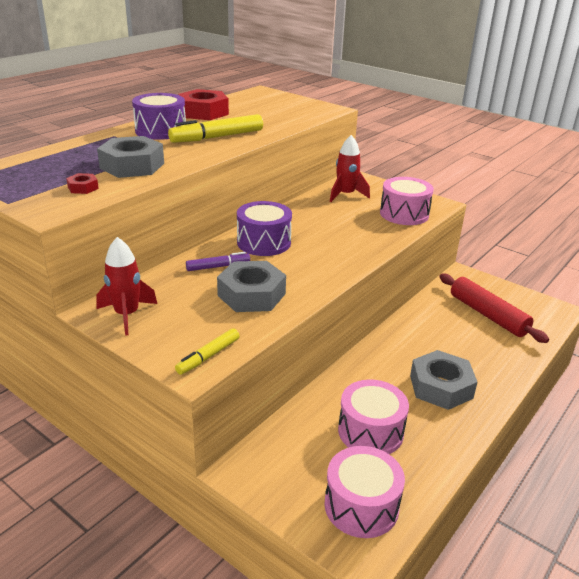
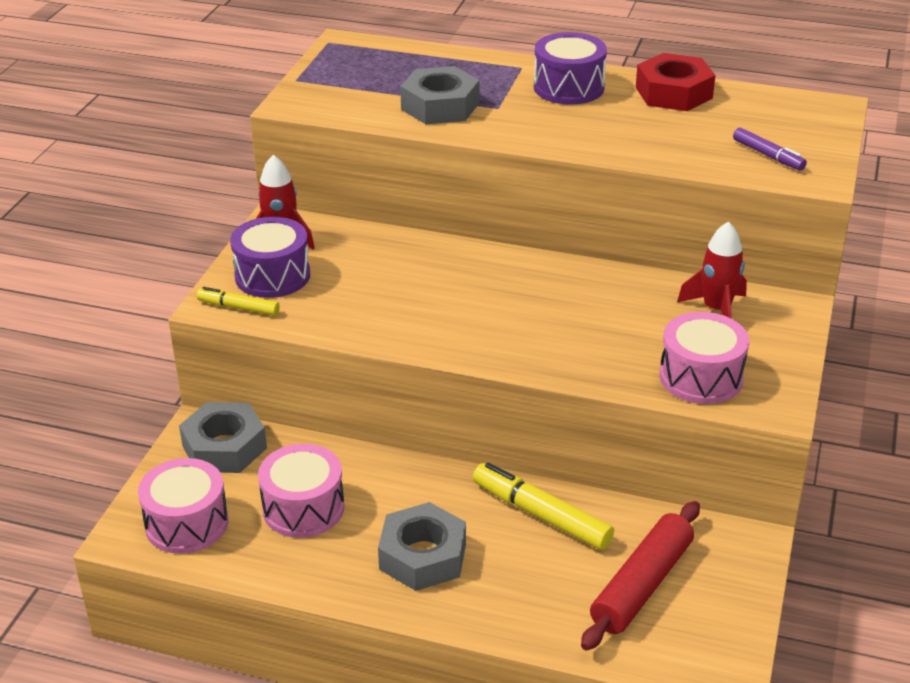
camera: 70 degrees right, 5 degrees up
red nut [66,173,99,194] -> none
yellow marker [168,114,263,143] -> yellow marker moved to [473,463,614,550]
purple marker [186,252,250,271] -> purple marker moved to [733,128,807,171]
grey nut [217,261,286,312] -> grey nut moved to [179,402,267,473]
purple drum [237,201,292,256] -> purple drum moved to [230,217,310,298]

